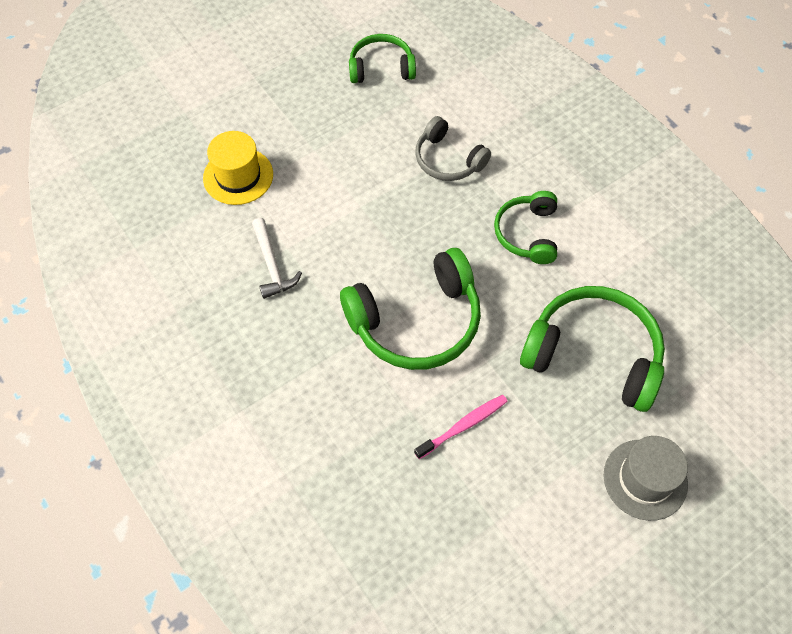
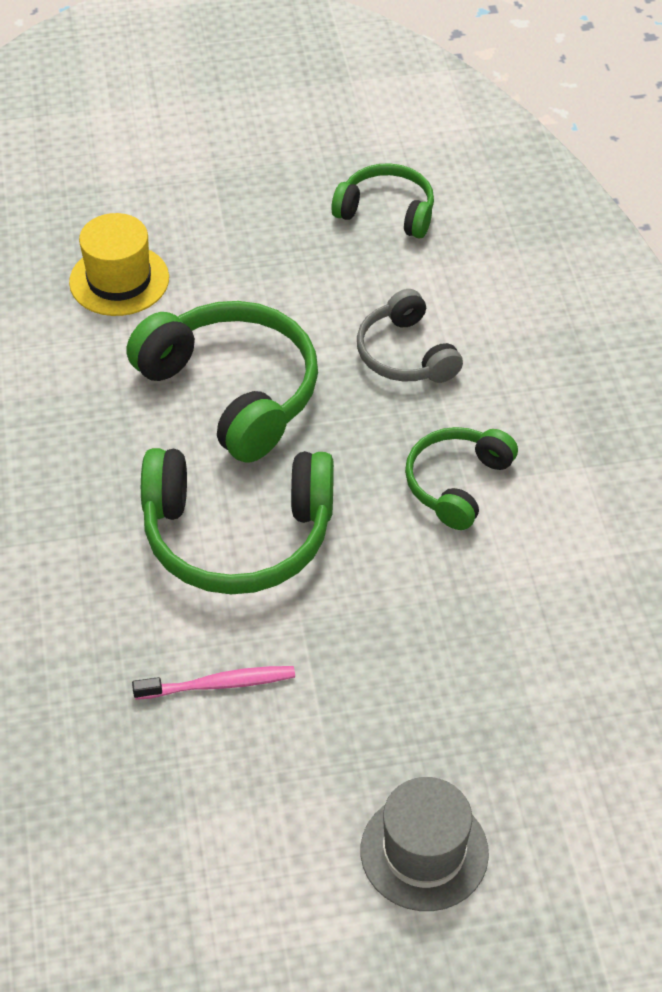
camera: 25 degrees right, 10 degrees down
white hammer [252,218,302,299] -> none
green headphones [520,286,665,412] -> green headphones moved to [126,301,318,463]

